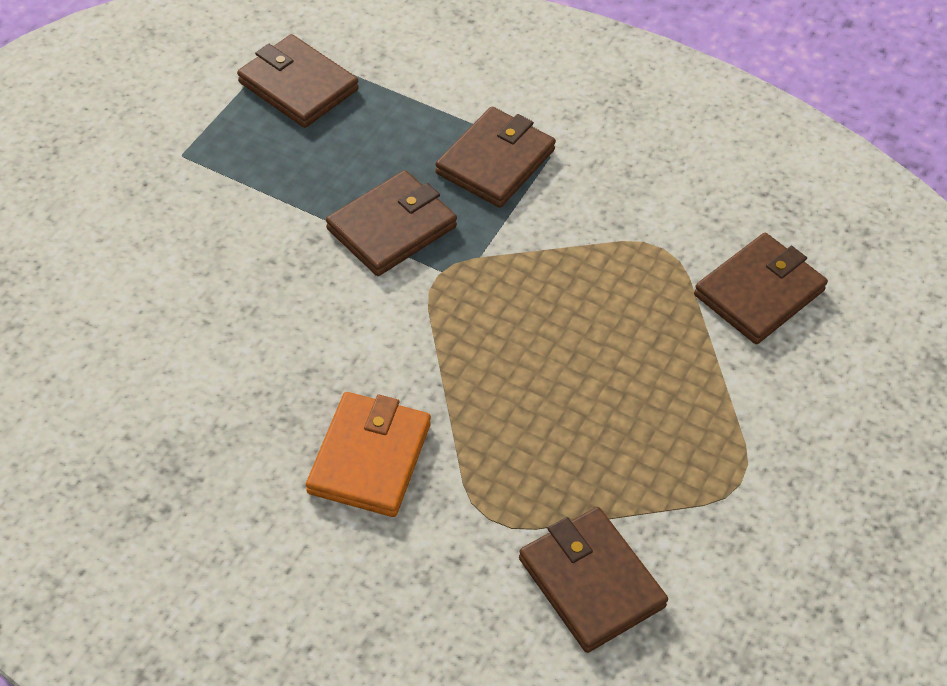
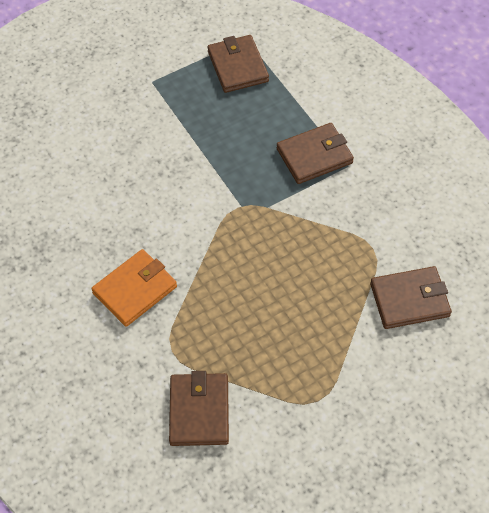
camera: 35 degrees right, 5 degrees up
brown wallet [326,170,457,276] -> none

